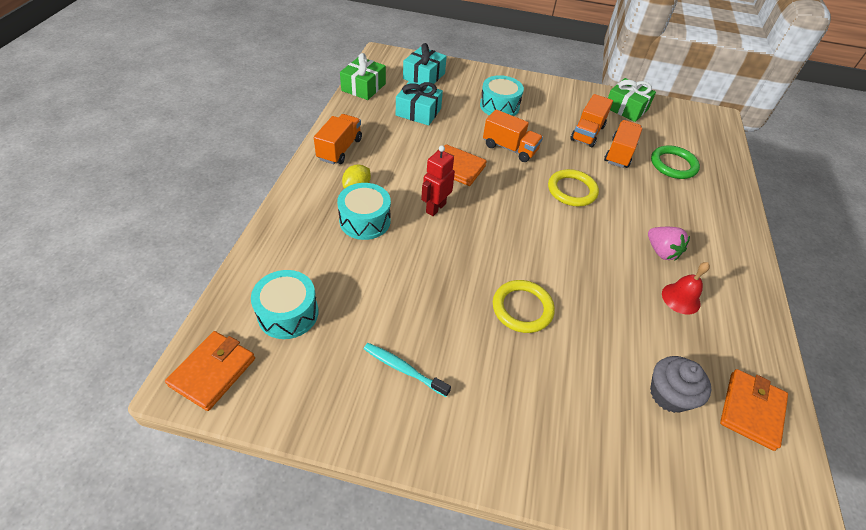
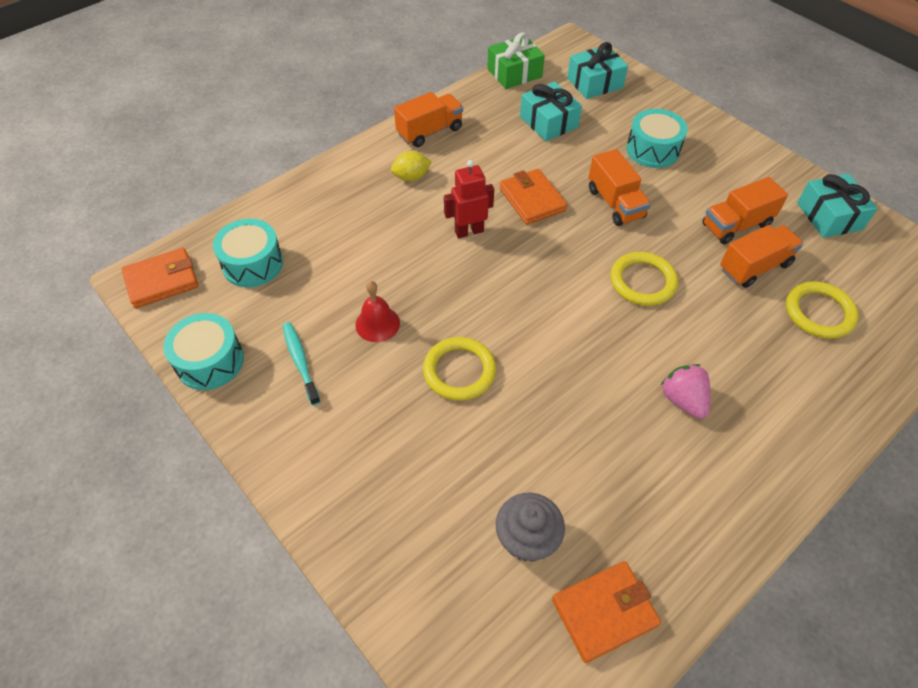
camera: 40 degrees right, 5 degrees up
turquoise drum [337,183,391,240] -> turquoise drum moved to [163,313,244,390]
green gift [608,78,656,122] -> turquoise gift [797,173,878,238]
pink strawberry [648,227,690,261] -> pink strawberry turned 150 degrees clockwise [661,364,711,419]
green ring [651,146,700,179] -> yellow ring [786,281,859,339]
red bell [662,262,710,315] -> red bell moved to [355,281,400,342]

